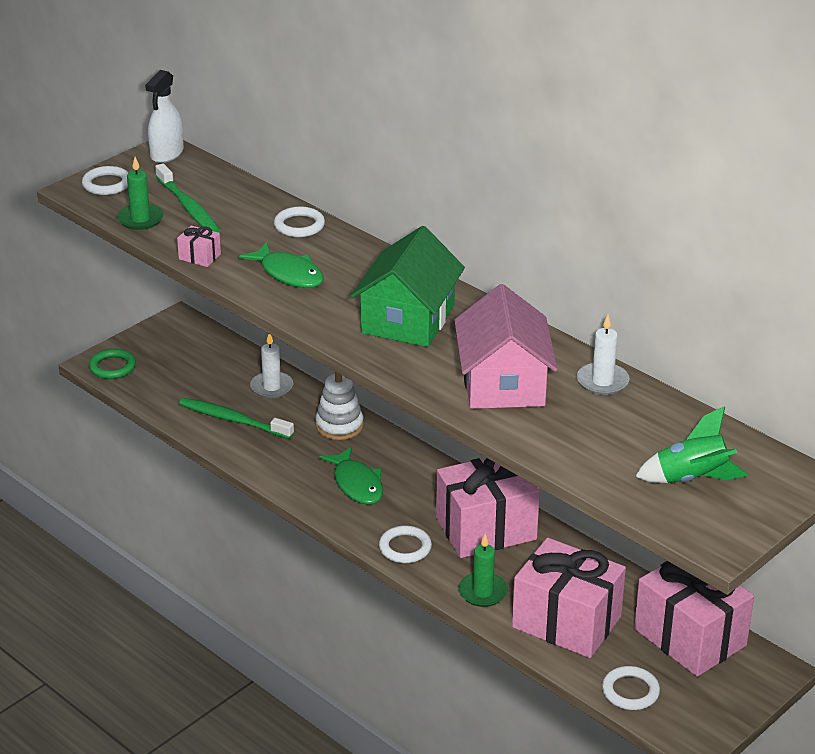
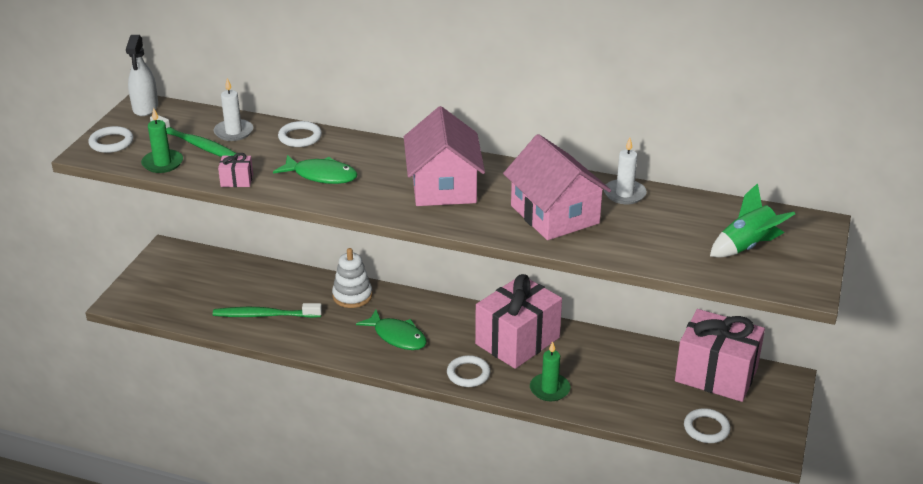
camera: 25 degrees left, 0 degrees up
green ring [89,349,136,379] -> none
white candle [250,334,294,398] -> white candle moved to [214,78,253,141]
green house [350,226,465,347] -> pink house [404,106,485,206]
pink gift [512,538,626,658] -> none

